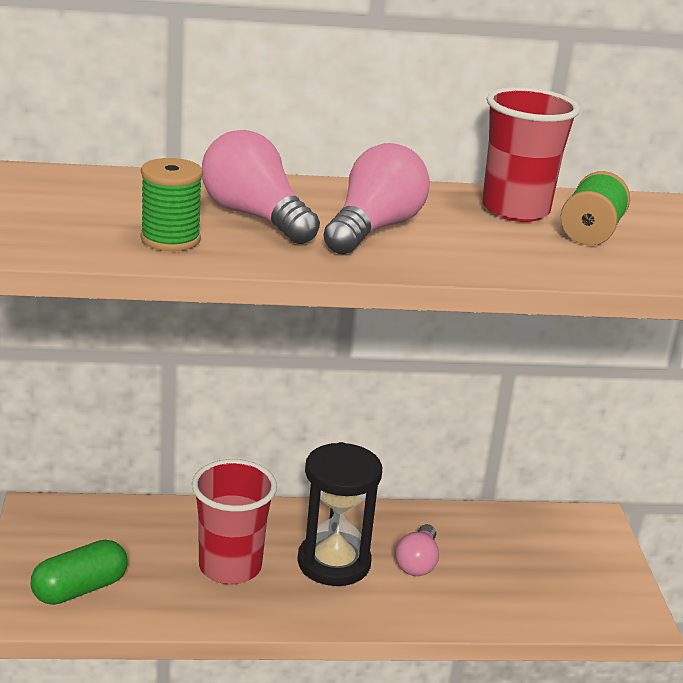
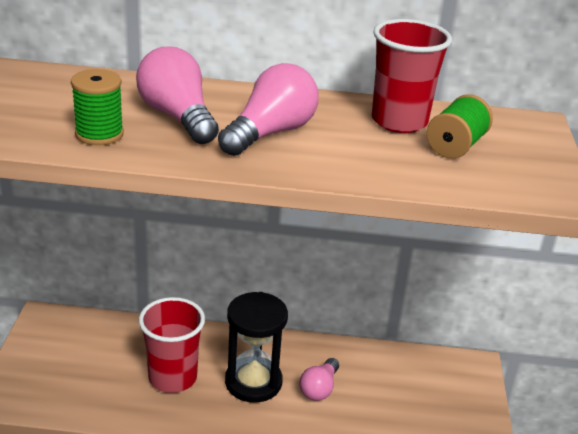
camera: 10 degrees right, 5 degrees up
green capsule [31,540,128,605] -> none

